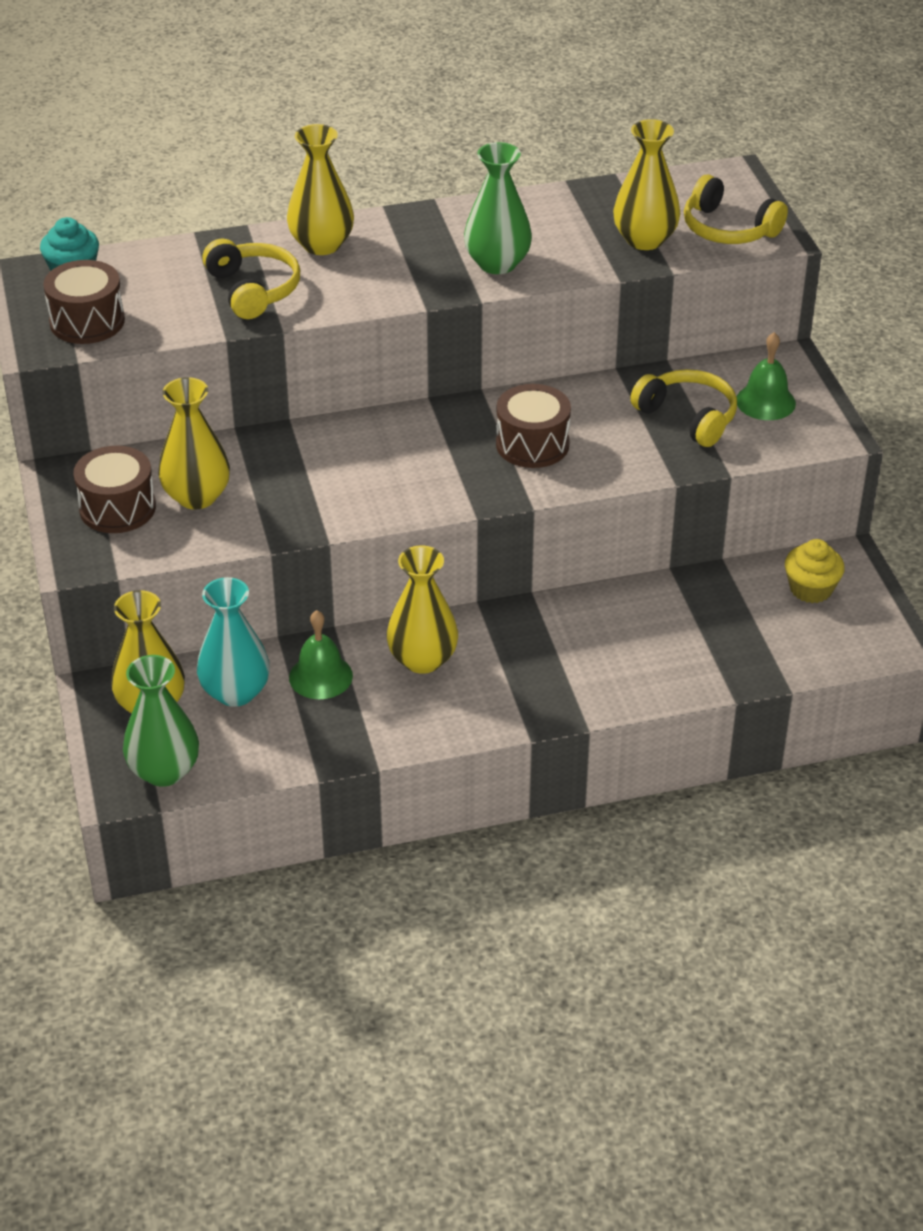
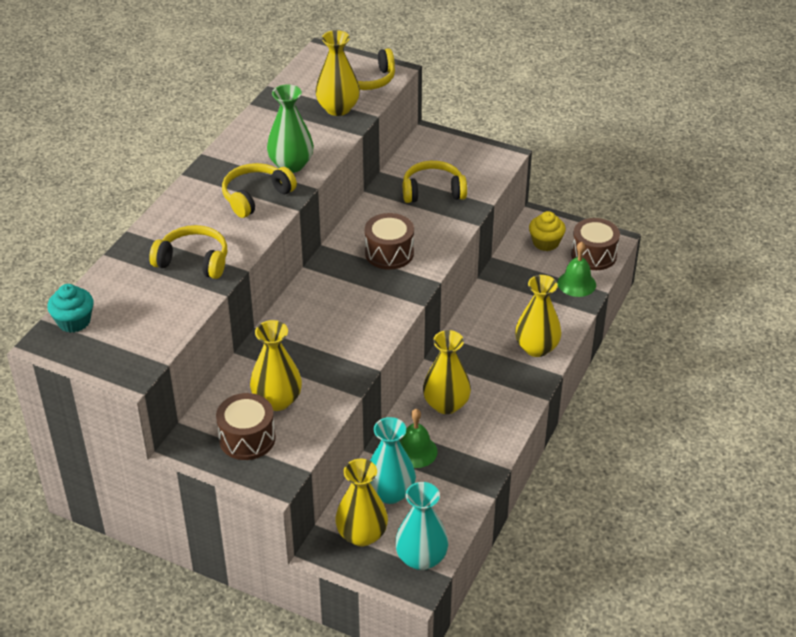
camera: 50 degrees left, 0 degrees up
brown drum [43,260,125,344] -> brown drum moved to [571,218,620,270]
green vase [123,655,199,787] -> turquoise vase [395,482,448,570]
yellow vase [287,124,354,255] -> yellow vase moved to [515,275,561,357]
green bell [737,332,796,420] -> green bell moved to [558,242,596,297]
none -> yellow headphones [222,163,297,218]

